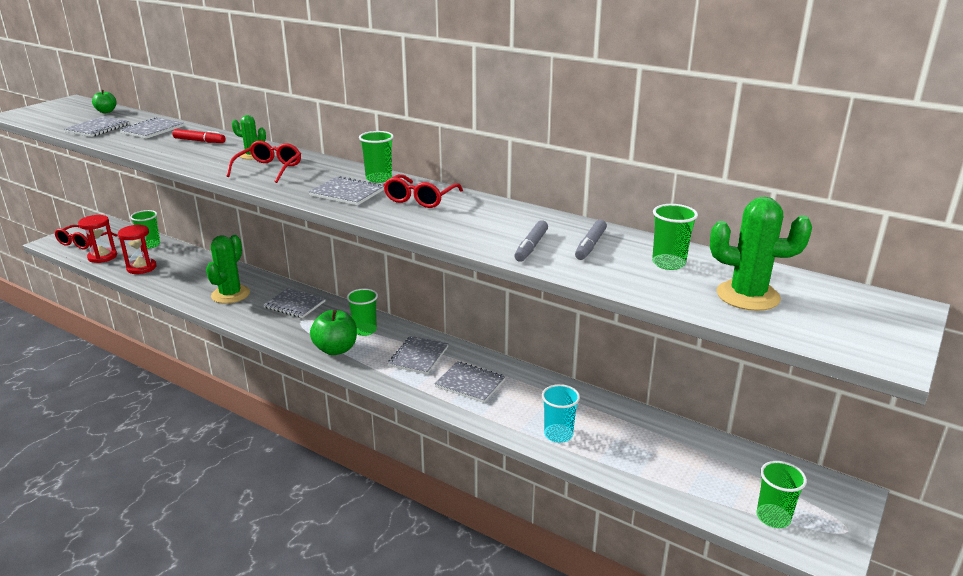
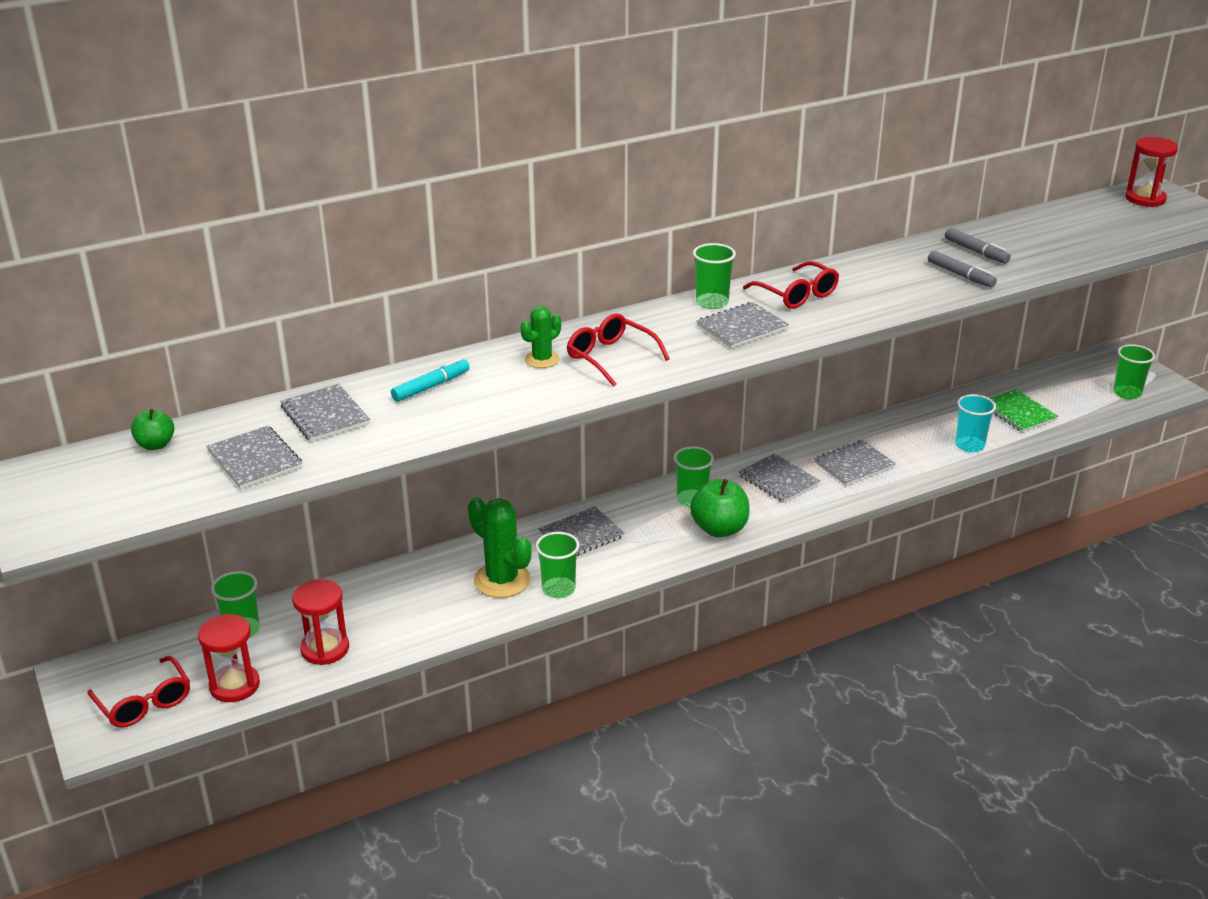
camera: 60 degrees left, 5 degrees up
red marker [172,129,225,143] -> turquoise marker [391,358,470,402]
green cup [652,204,698,270] -> green cup moved to [536,532,579,598]
green cactus [710,197,812,311] -> none
none -> green notebook [990,389,1058,433]
none -> red hourglass [1125,137,1178,207]

